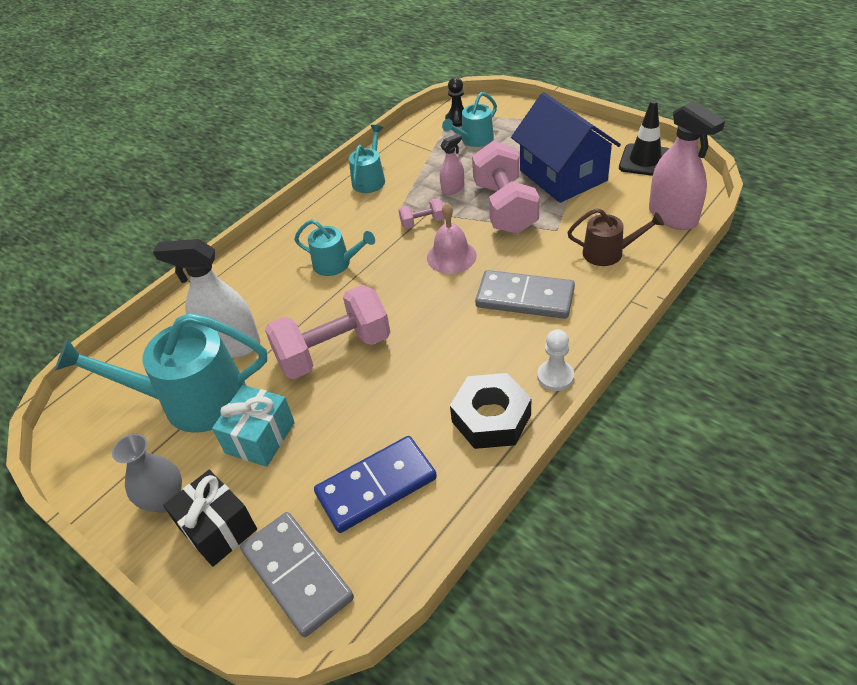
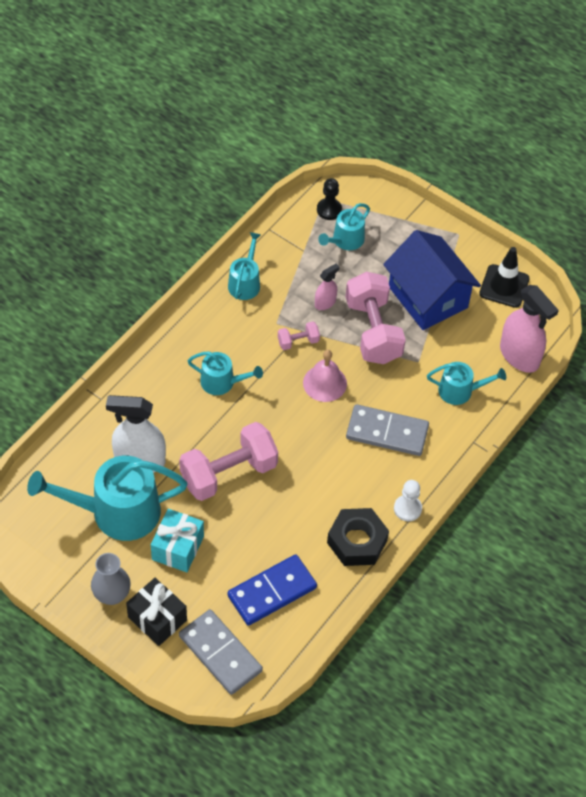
camera: 10 degrees left, 10 degrees up
brown watering can [567,208,664,266] -> turquoise watering can [427,362,506,405]

